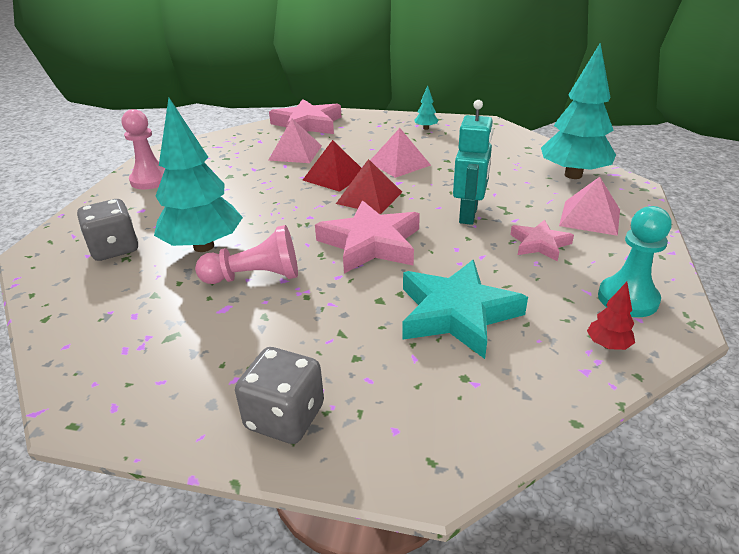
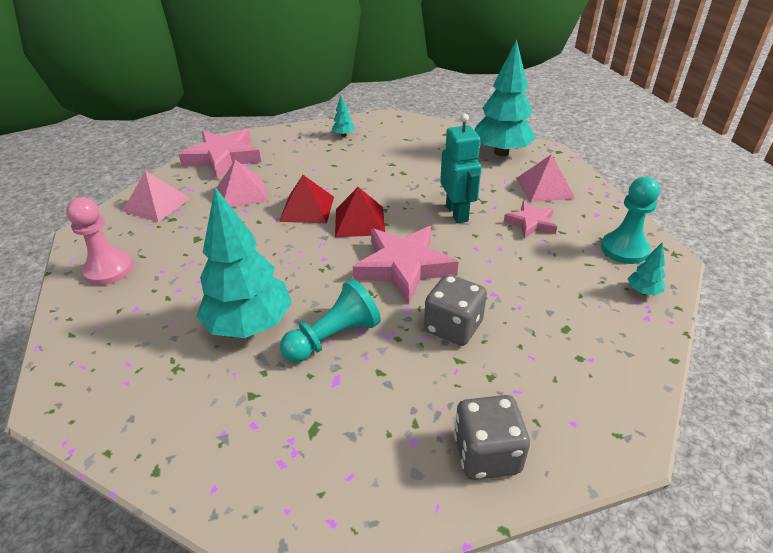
camera: 30 degrees left, 5 degrees up
grey dice [77,199,138,261] -> grey dice moved to [424,274,487,346]
pink pawn [195,225,298,284] -> turquoise pawn [280,279,381,362]
pink pyramid [370,128,431,178] -> pink pyramid moved to [123,171,190,222]
turquoise star [402,260,528,359] -> none
red tree [587,282,635,350] -> turquoise tree [627,242,666,296]

